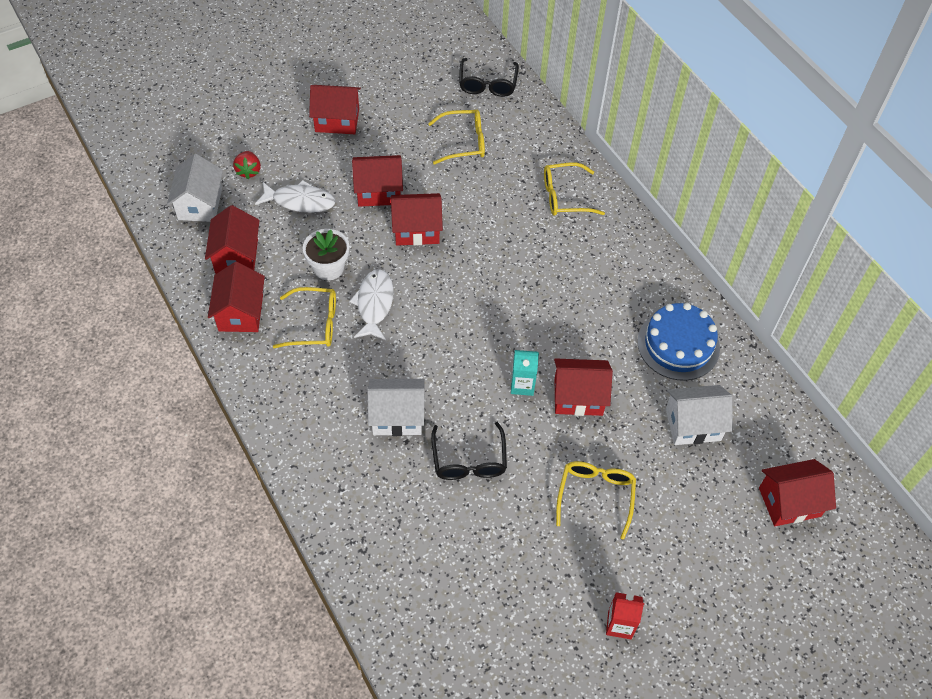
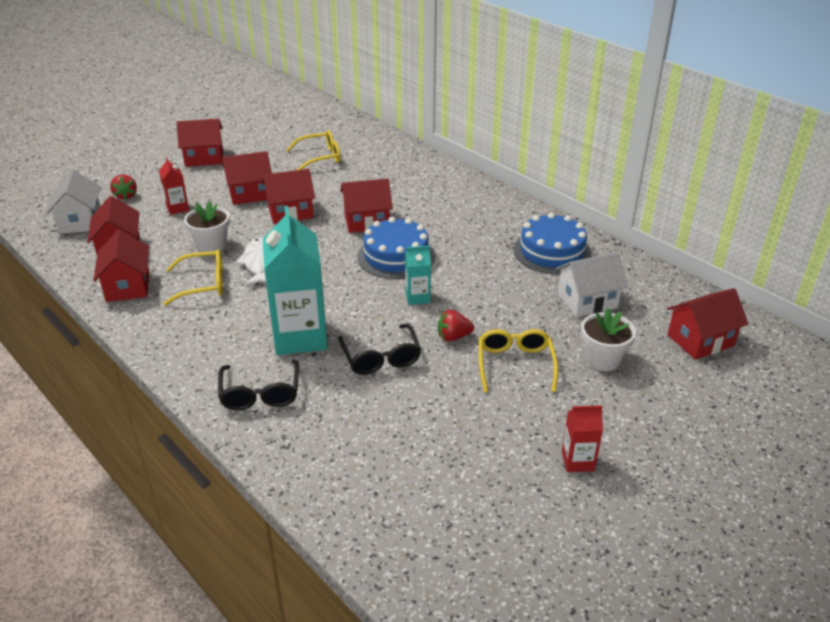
camera: 10 degrees left, 20 degrees down
white fish [255,180,335,213] -> red carton [159,157,189,215]
white house [367,379,425,436] -> turquoise carton [263,206,328,355]
black glasses [459,58,519,97] -> black glasses moved to [218,360,299,410]
yellow glasses [544,163,605,216] -> none
red house [554,358,613,416] -> red house moved to [340,179,393,233]
none -> blue cake [358,217,435,279]
none -> red strawberry [438,310,474,341]
none -> white flower pot [581,308,636,371]

